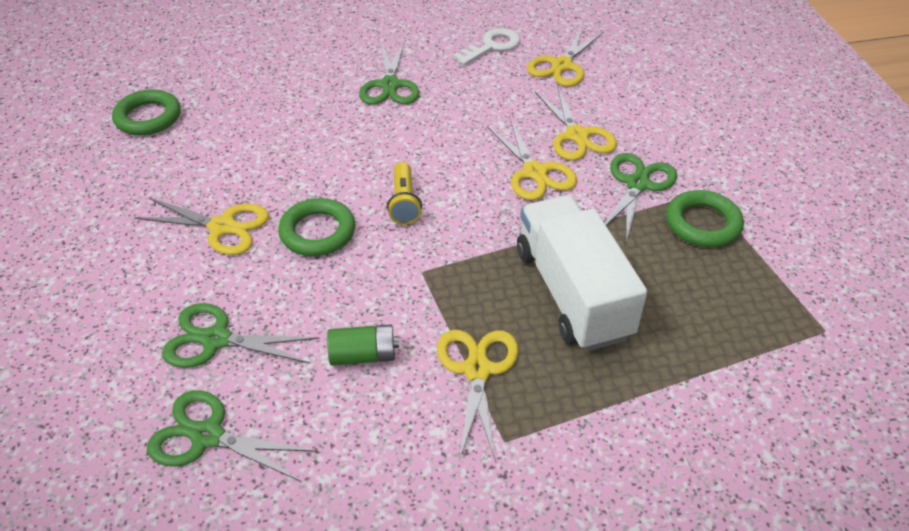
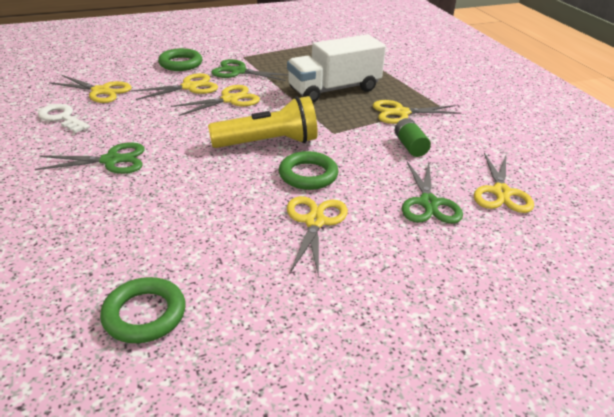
camera: 100 degrees left, 10 degrees down
green scissors [147,390,318,482] -> yellow scissors [474,153,534,213]
yellow flashlight [387,162,422,225] -> yellow flashlight [208,96,318,148], size x1.84
green ring [666,190,744,247] -> green ring moved to [158,48,202,71]

